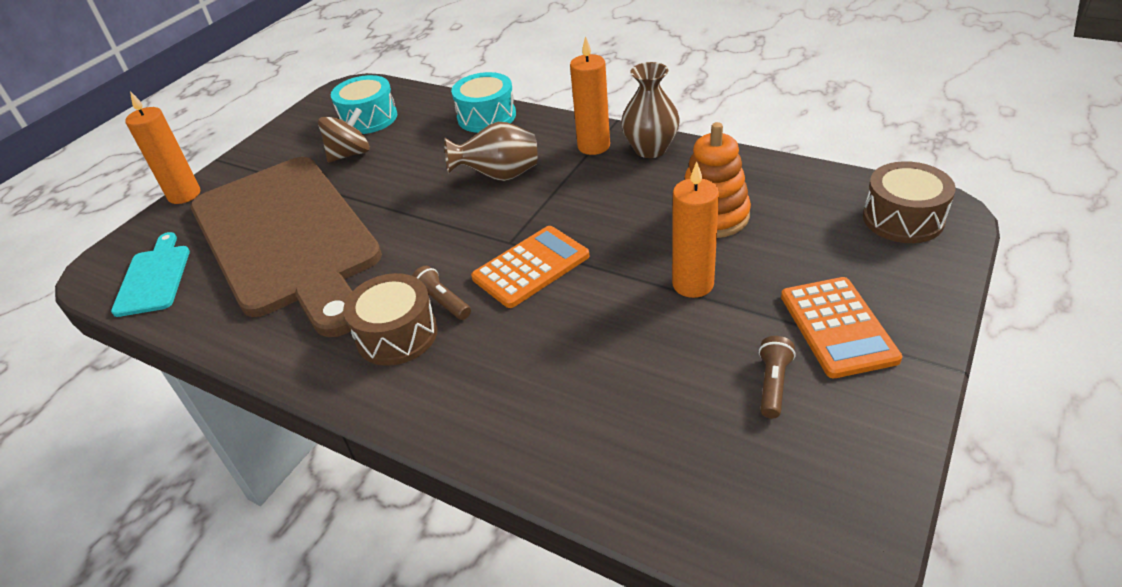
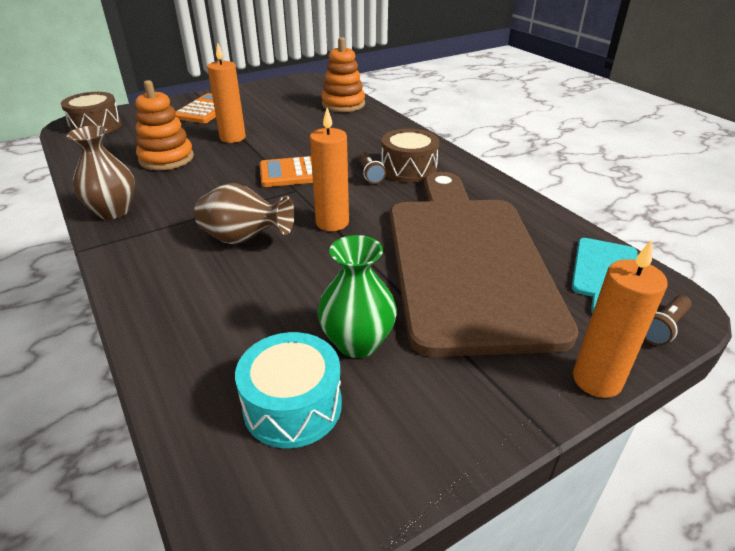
camera: 155 degrees left, 5 degrees down
brown spinning top [318,107,370,162] -> green vase [317,235,397,358]
turquoise drum [451,72,516,133] -> none
orange candle [570,36,610,155] -> orange candle moved to [310,108,349,231]
brown flashlight [759,336,796,418] -> brown flashlight moved to [644,295,692,346]
none -> orange stacking toy [321,37,365,112]

